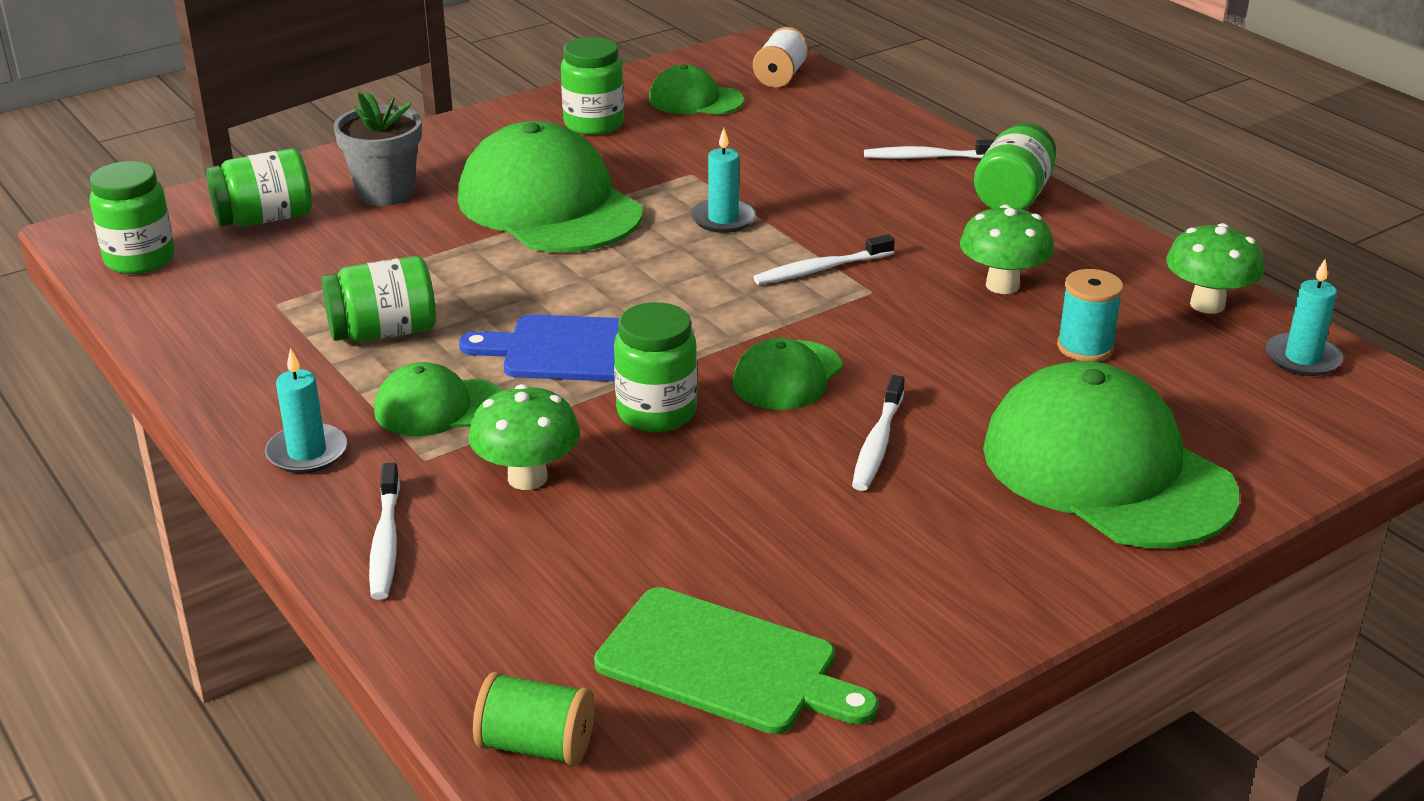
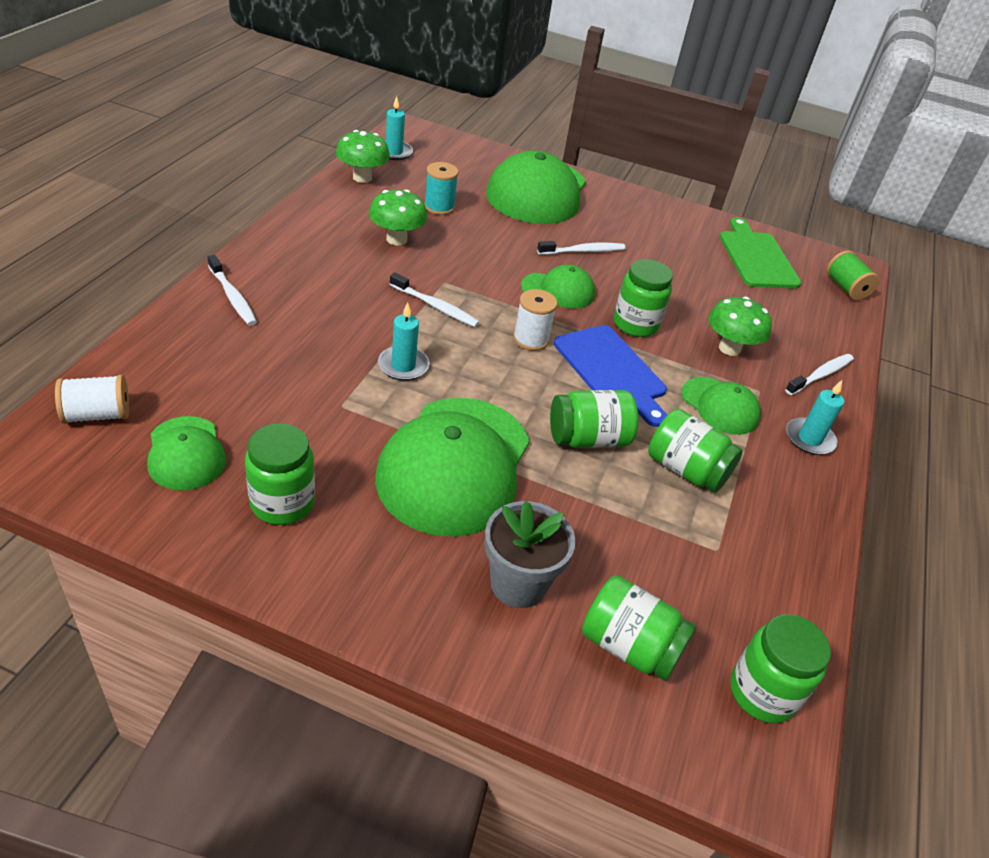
camera: 130 degrees left, 10 degrees up
green jar [974,123,1056,210] -> green jar moved to [550,390,638,448]
none -> white spool [513,289,557,351]

